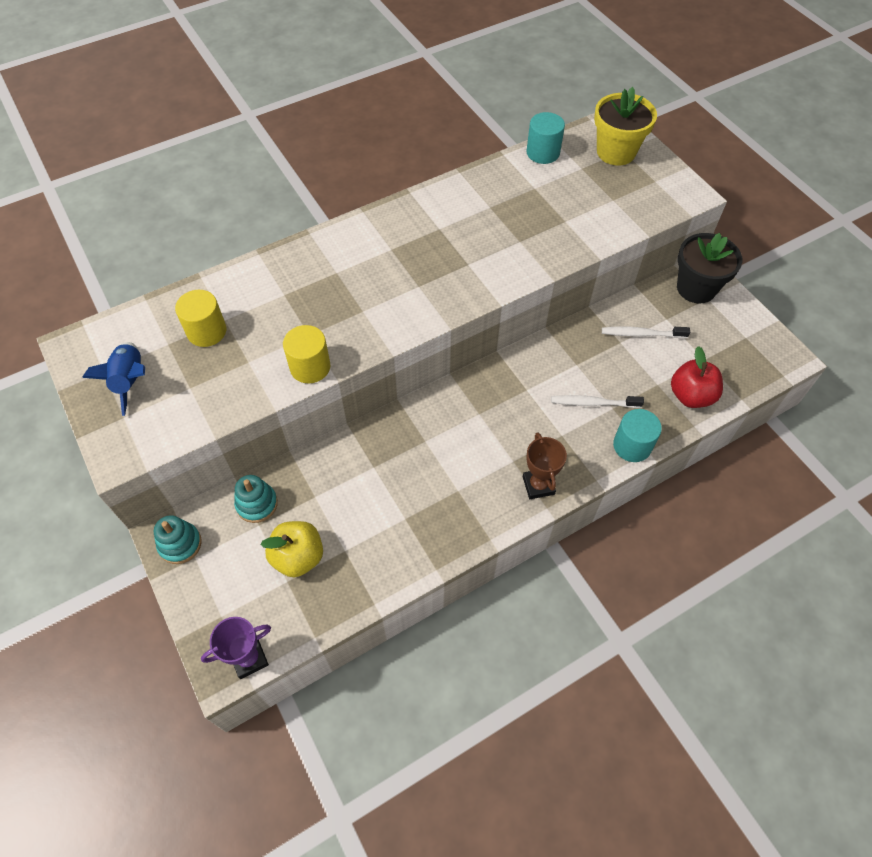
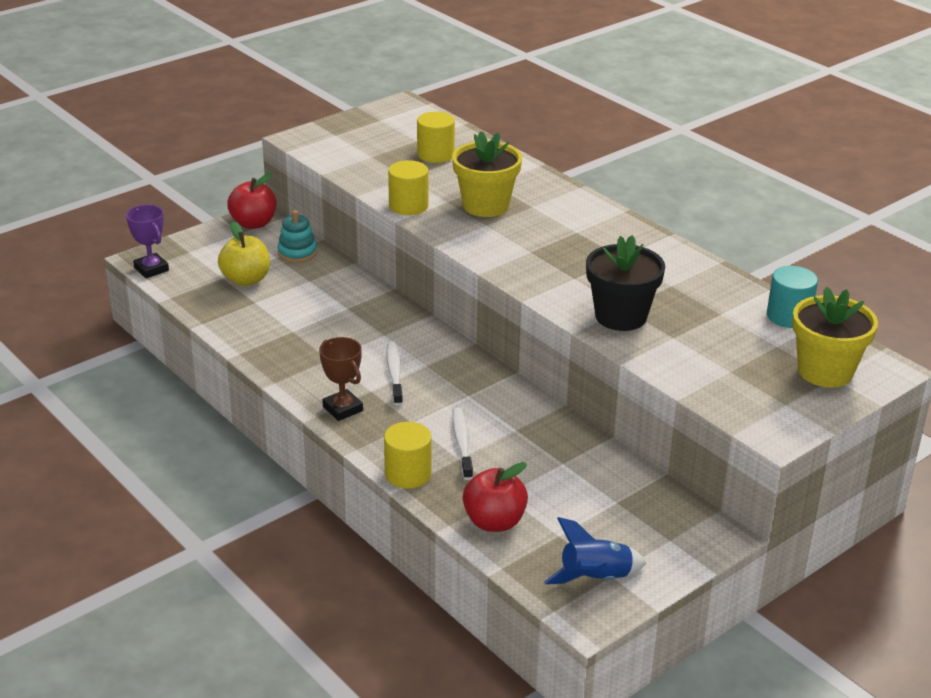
camera: 80 degrees right, 25 degrees down
blue rocket [82,342,145,416] -> blue rocket moved to [544,517,646,584]
turquoise stacking toy [154,515,202,564] -> red apple [227,173,276,229]
brown trophy [523,432,567,499] -> brown trophy turned 75 degrees clockwise [319,337,363,421]
white toothbrush [602,326,690,338] -> white toothbrush moved to [386,341,403,406]
turquoise cylinder [613,409,662,462] -> yellow cylinder [384,422,432,488]
black flower pot [677,233,742,303] -> black flower pot moved to [586,235,665,331]
none -> yellow flower pot [452,131,522,217]

